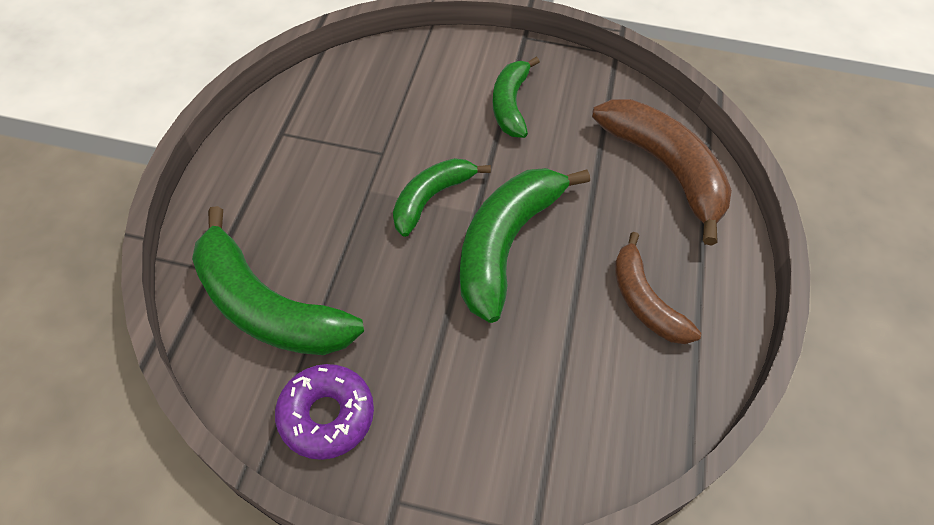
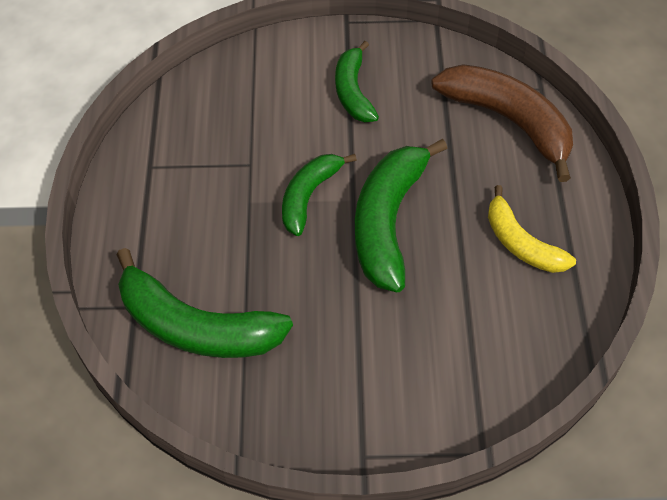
camera: 10 degrees left, 0 degrees up
purple donut [275,364,374,460] -> none
brown banana [615,232,701,344] -> yellow banana [488,185,576,273]

